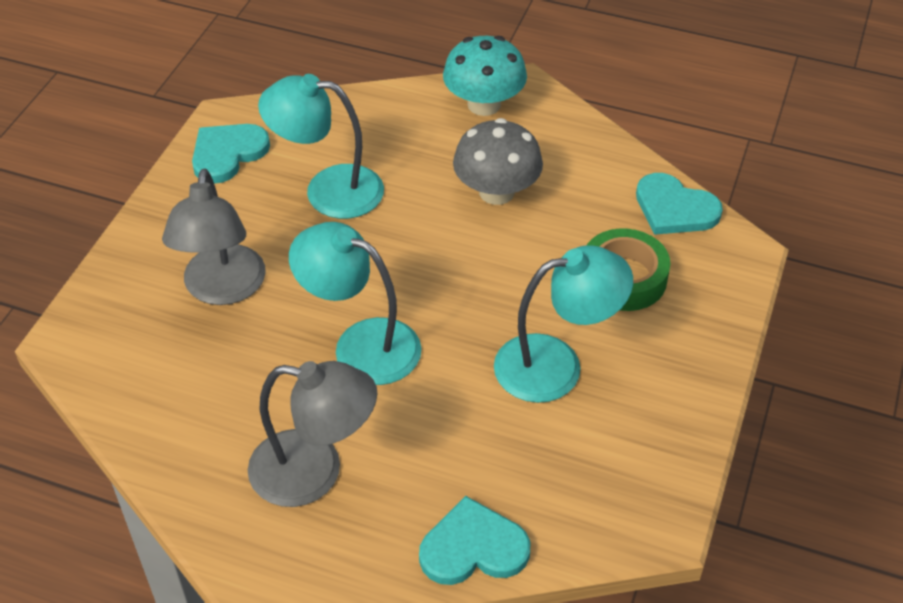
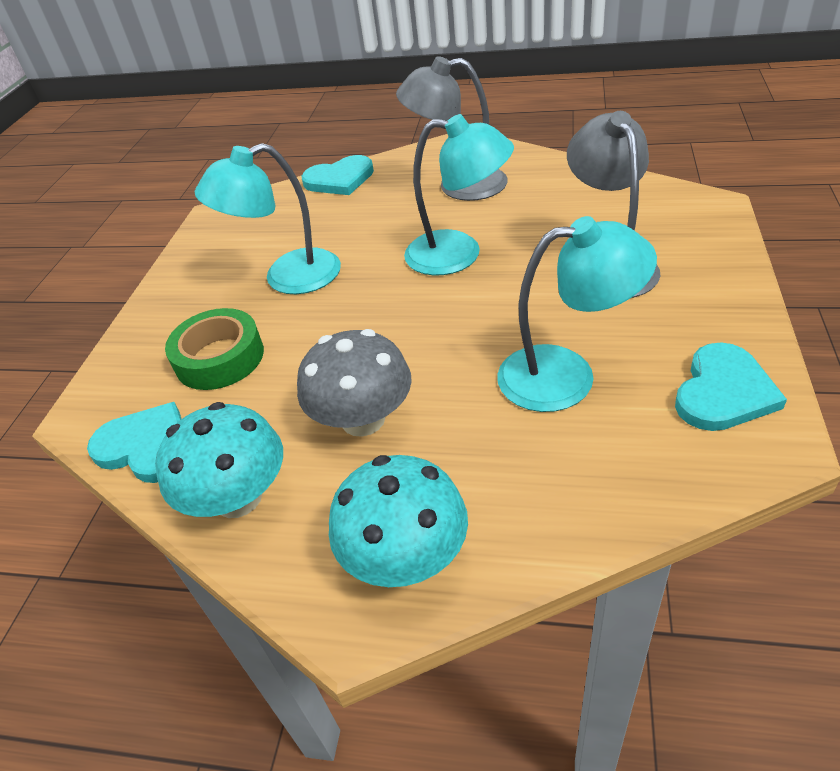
camera: 175 degrees right, 5 degrees down
none -> turquoise mushroom [155,402,283,518]

